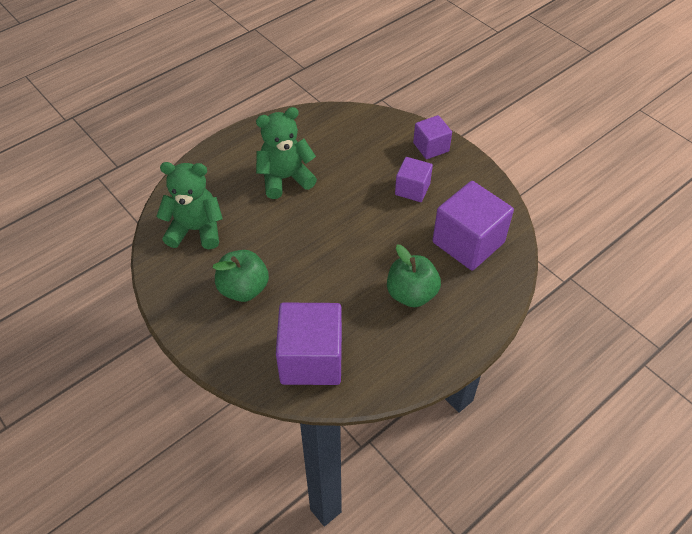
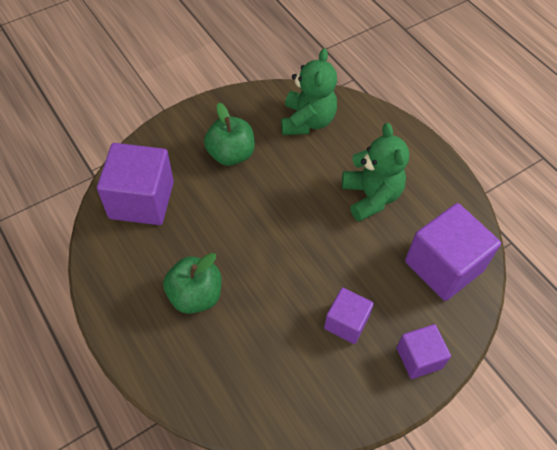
camera: 95 degrees right, 5 degrees up
purple cube [432,181,514,271] -> purple cube moved to [405,203,501,301]

